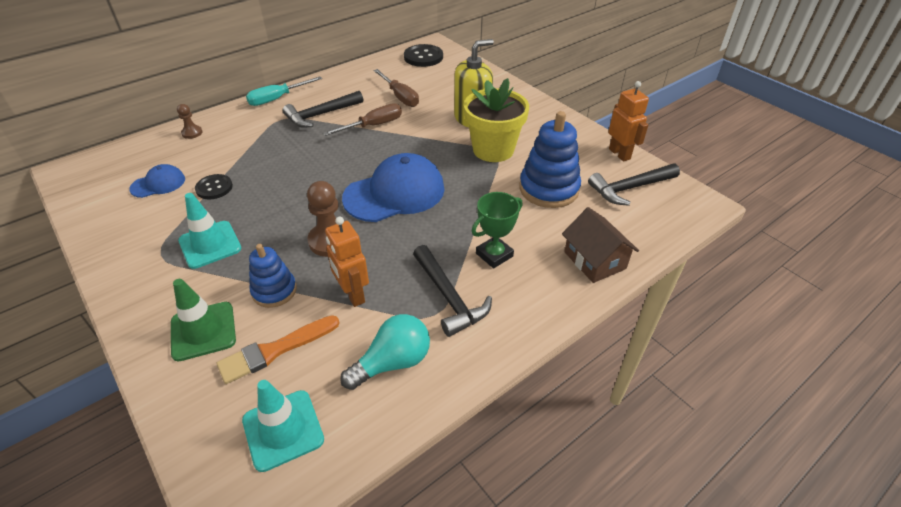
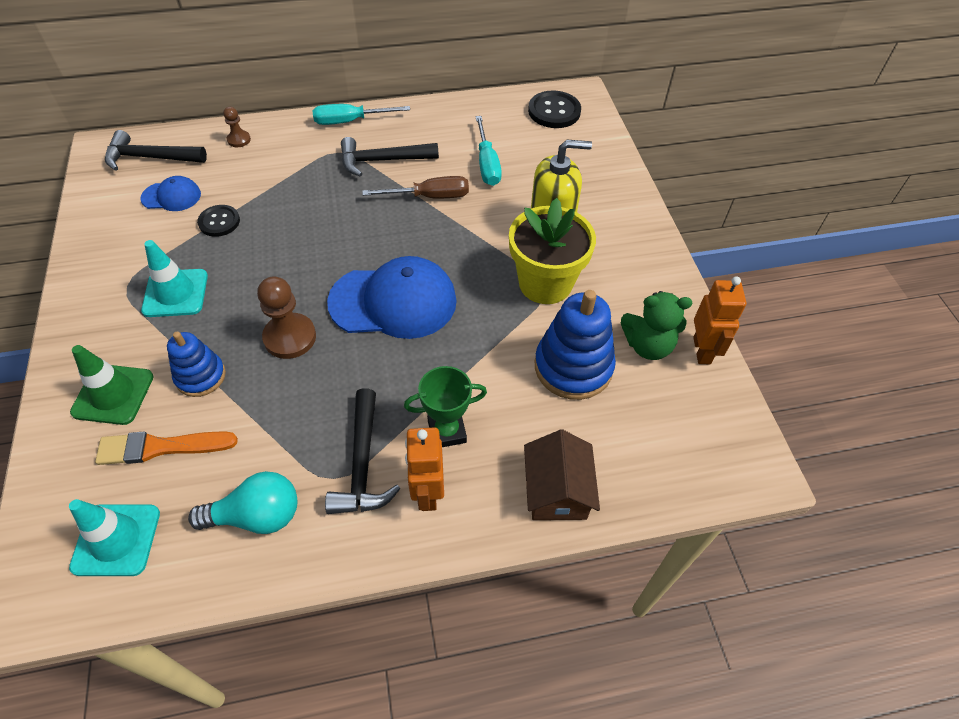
camera: 25 degrees right, 10 degrees up
orange robot [325,217,369,307] -> orange robot moved to [405,427,444,511]
brown screwdriver [374,69,419,107] -> turquoise screwdriver [475,116,502,186]
black hammer [588,164,680,206] -> black hammer moved to [105,130,207,171]
none -> green teddy bear [620,291,692,360]

